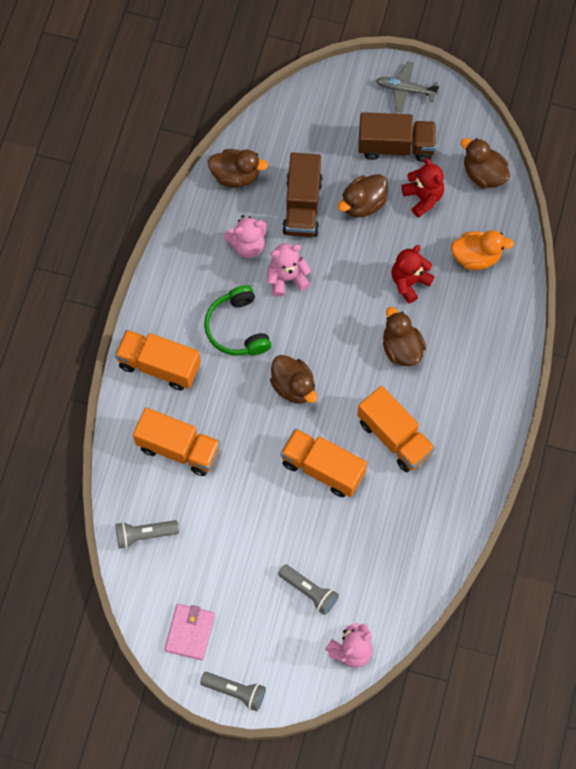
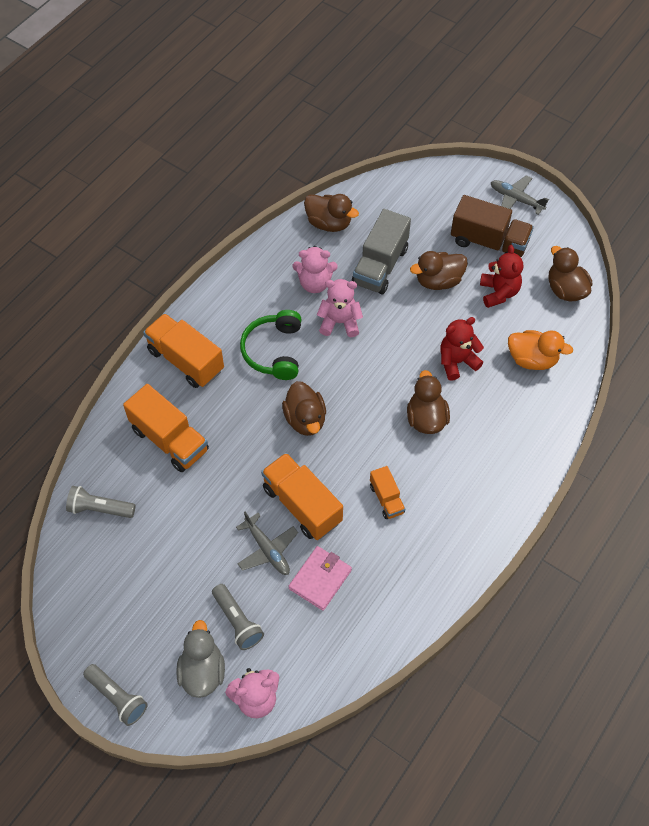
camera: 20 degrees right, 10 degrees down
pink wallet [165,604,215,660] -> pink wallet moved to [289,546,352,611]
brown truck [282,153,323,237] -> grey truck [352,209,411,294]
orange truck [357,386,435,472] -> orange truck [370,466,405,519], size x0.55
none -> grey duck [176,620,225,698]
none -> grey plane [236,512,298,575]

